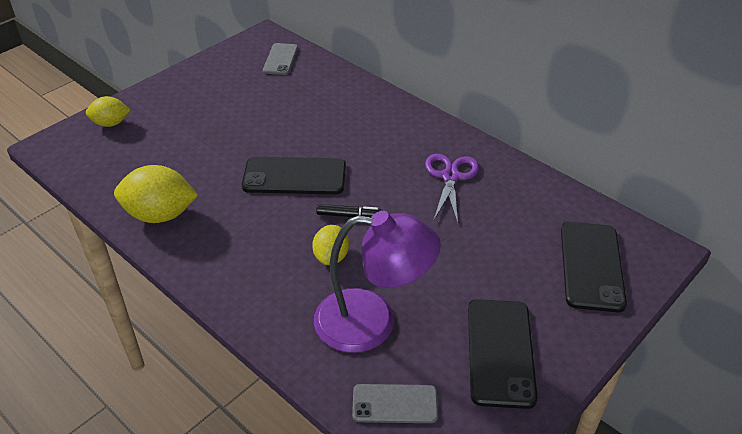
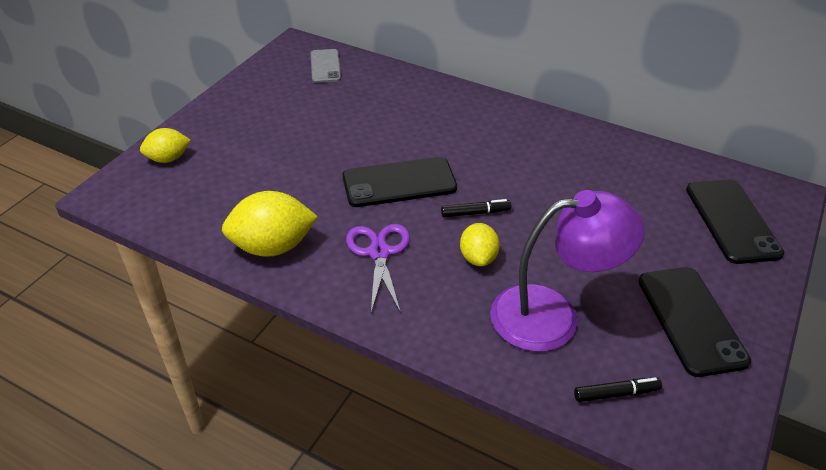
camera: 15 degrees left, 0 degrees up
grey phone [352,384,438,423] -> black marker [574,377,662,402]
purple scissors [425,154,479,224] -> purple scissors moved to [346,224,410,313]

